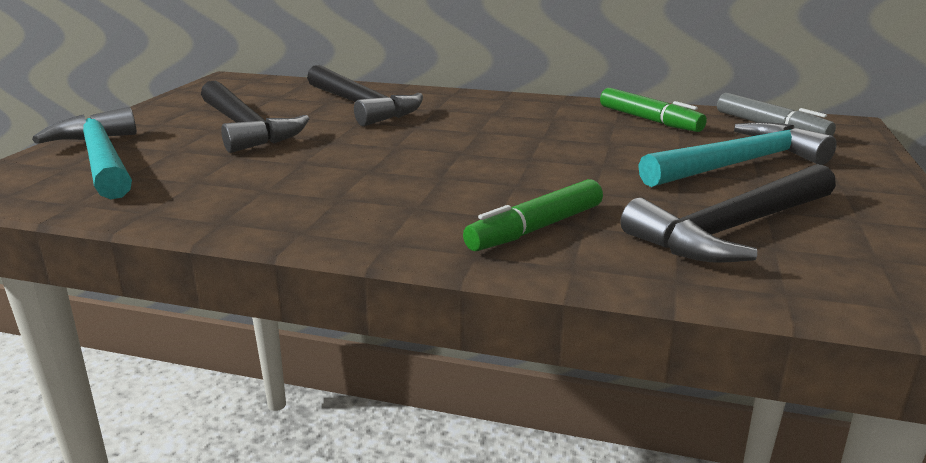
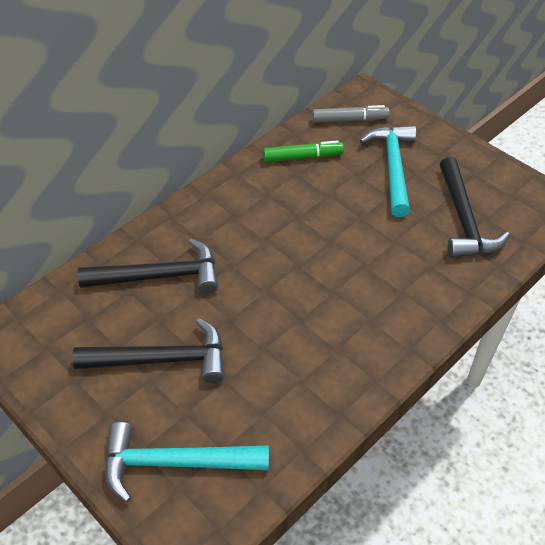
camera: 60 degrees left, 25 degrees up
green marker [463,179,603,251] -> none

